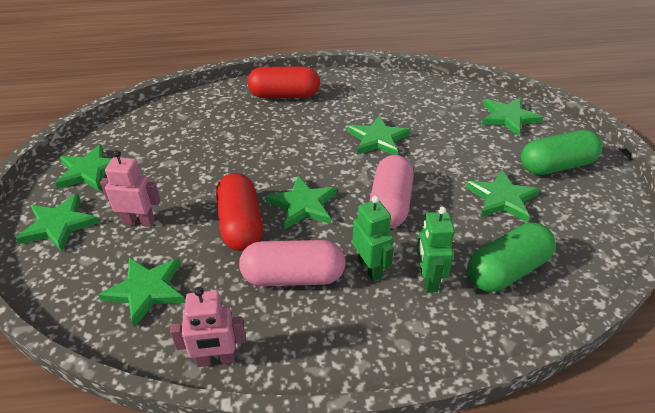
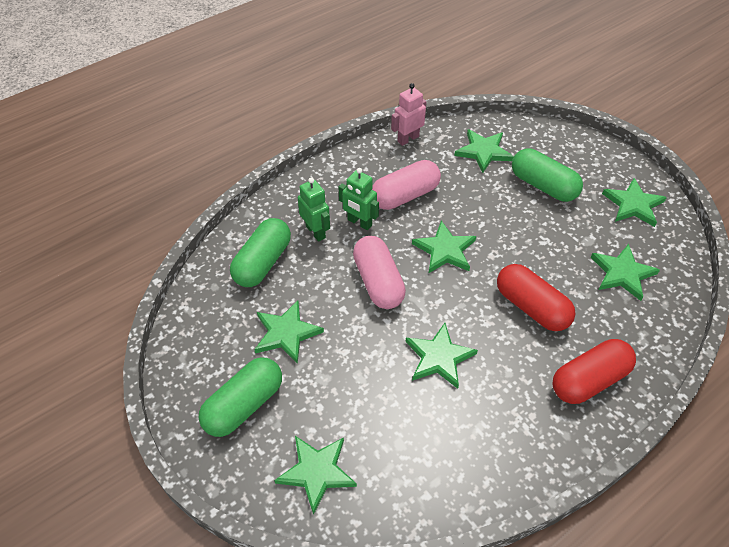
camera: 150 degrees right, 10 degrees up
green star [16,194,99,252] -> green star moved to [591,244,660,301]
pink robot [100,150,160,227] -> green capsule [512,148,583,202]
red capsule [216,173,263,251] -> red capsule moved to [497,264,575,331]

